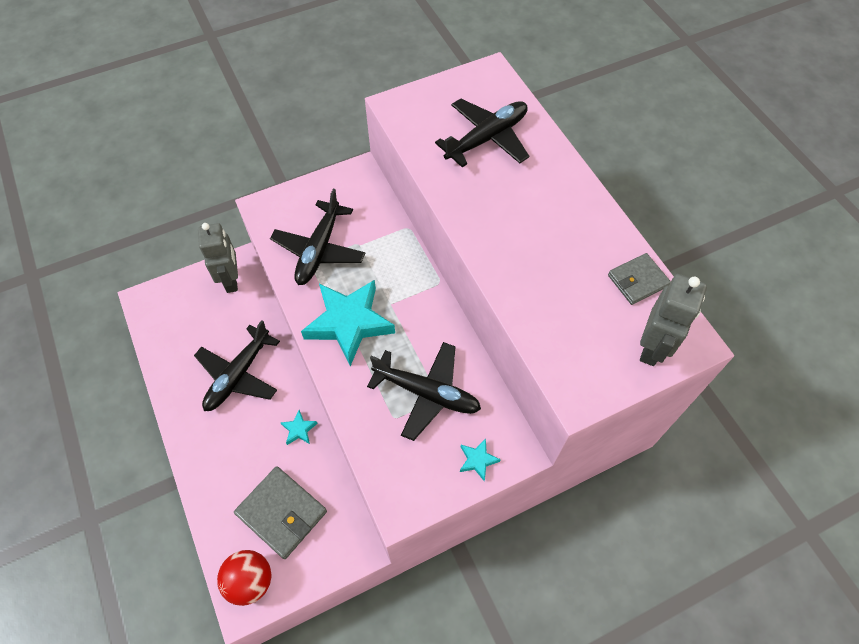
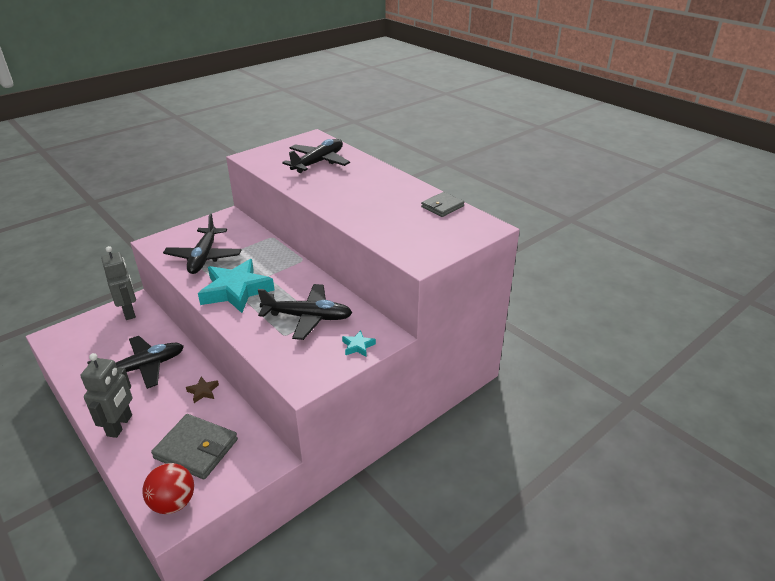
camera: 15 degrees left, 25 degrees down
black plane [194,320,280,411] -> black plane turned 135 degrees counterclockwise [87,336,184,389]
turquoise star [281,410,318,445] -> brown star [186,377,219,403]
grey robot [640,274,707,366] -> grey robot moved to [80,353,132,438]

